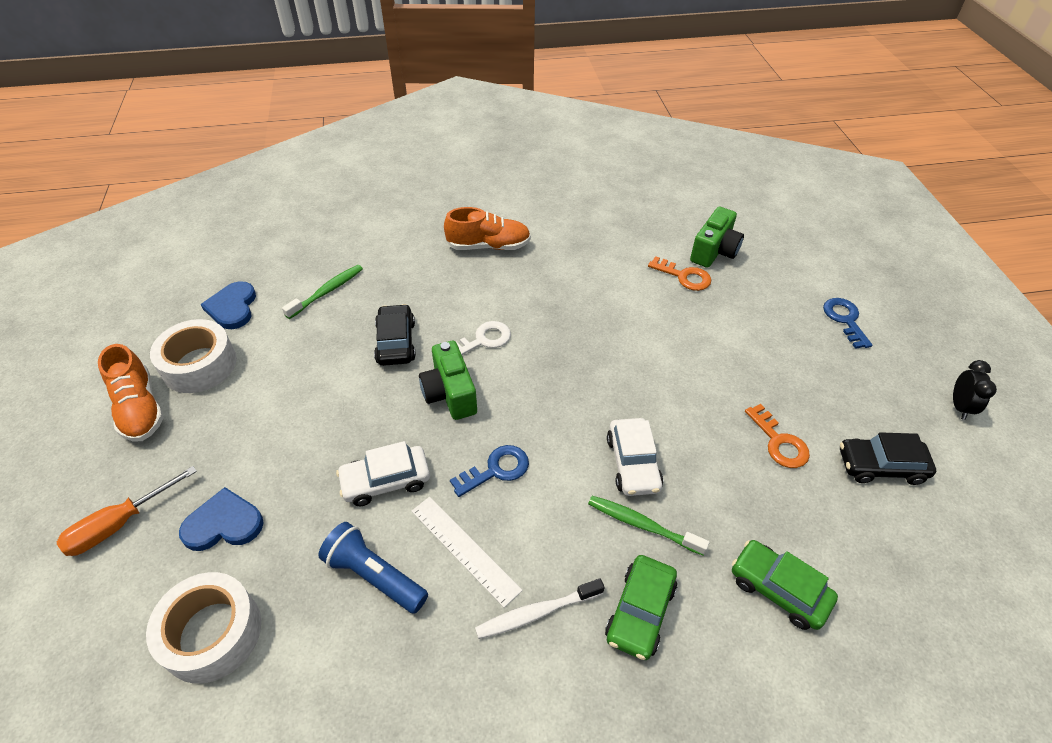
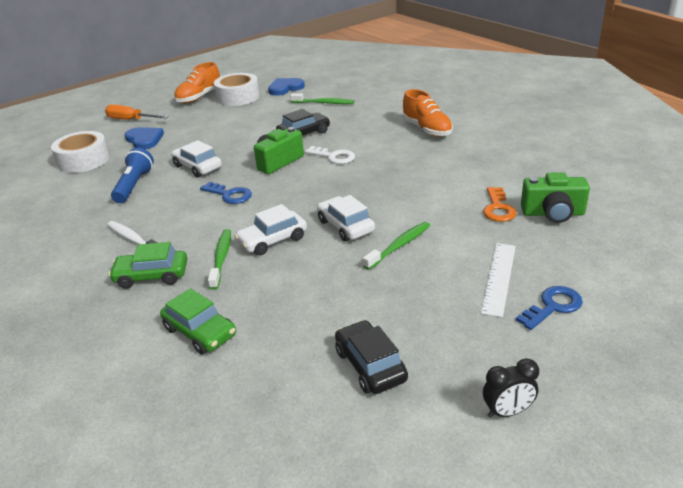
camera: 65 degrees right, 15 degrees down
white ruler [411,497,523,608] -> white ruler moved to [481,243,516,317]
green car [732,540,838,630] -> green car turned 120 degrees clockwise [160,288,236,355]
orange key [745,404,810,468] -> none
none -> white car [317,195,375,242]
none -> green toothbrush [363,222,430,270]

